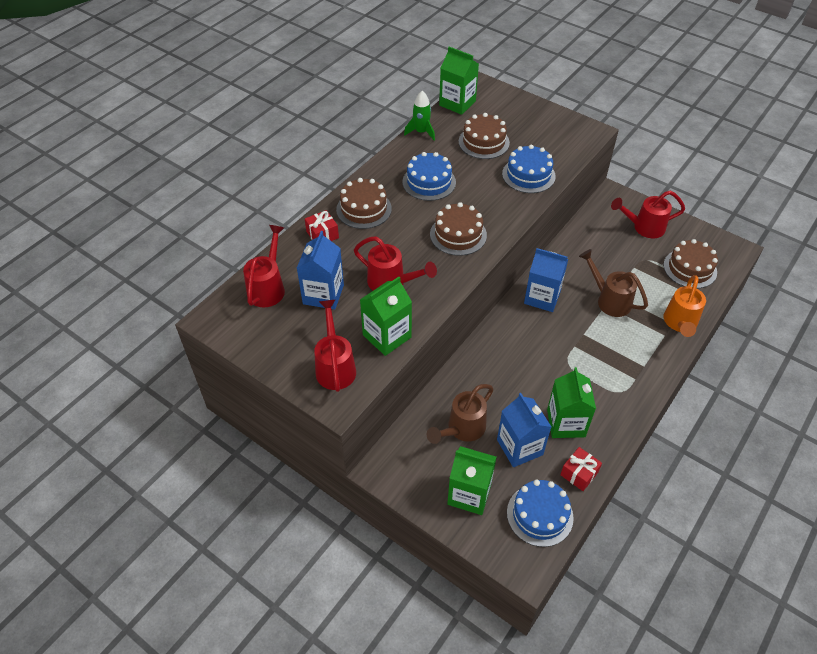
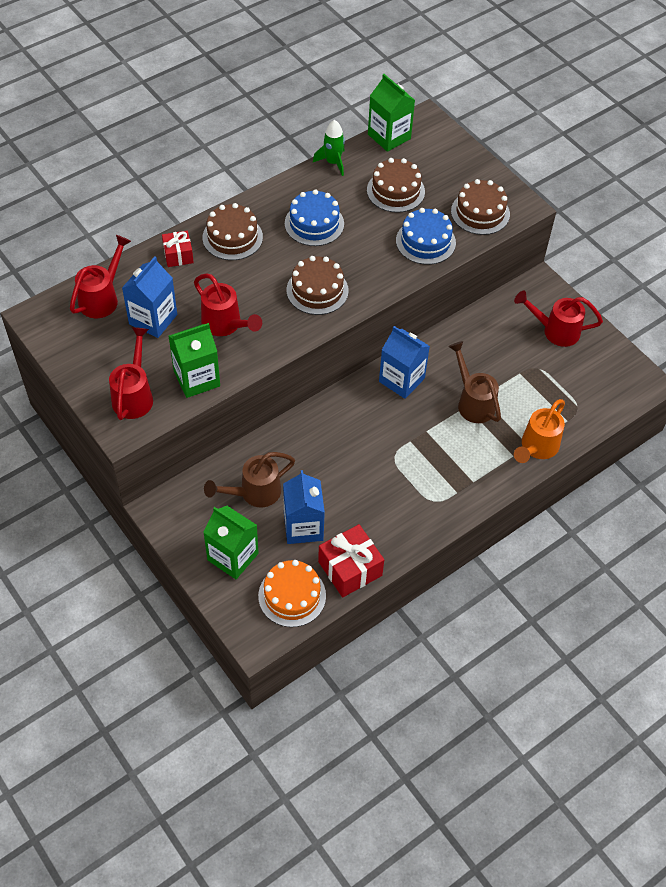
camera: 15 degrees right, 5 degrees up
blue cake [507,480,574,547] -> orange cake [258,560,326,627]
green carton [547,367,596,438] -> none
red gift [560,447,602,491] -> red gift [318,524,384,597], size x1.63
brown cake [664,239,718,288] -> brown cake moved to [451,179,510,235]

